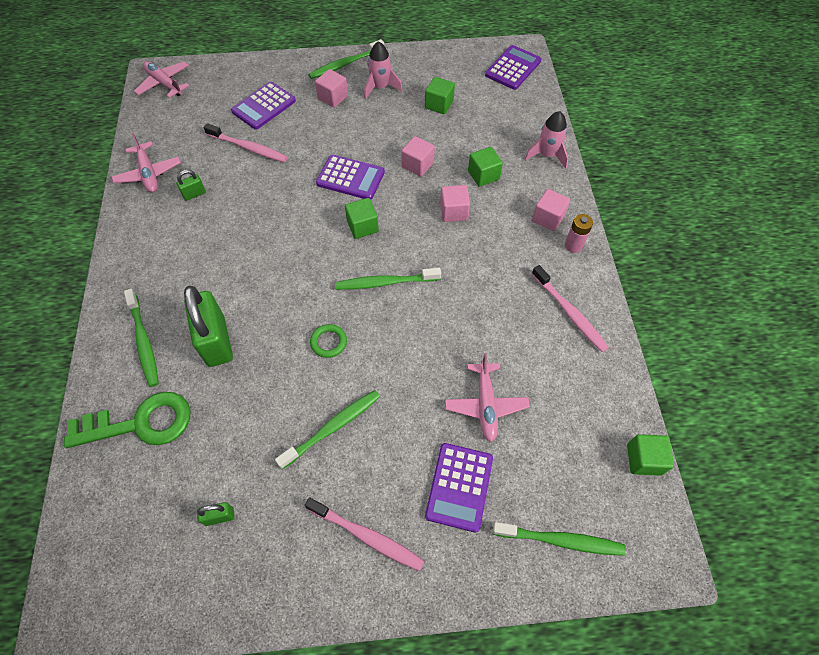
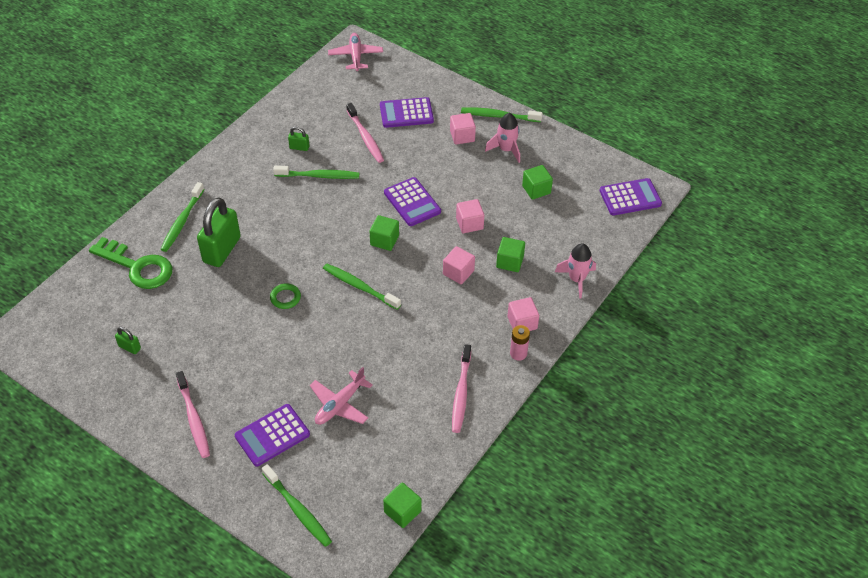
camera: 40 degrees right, 10 degrees down
pink plane [112,133,181,193] -> none
green toothbrush [275,390,380,469] -> green toothbrush moved to [273,166,359,179]

